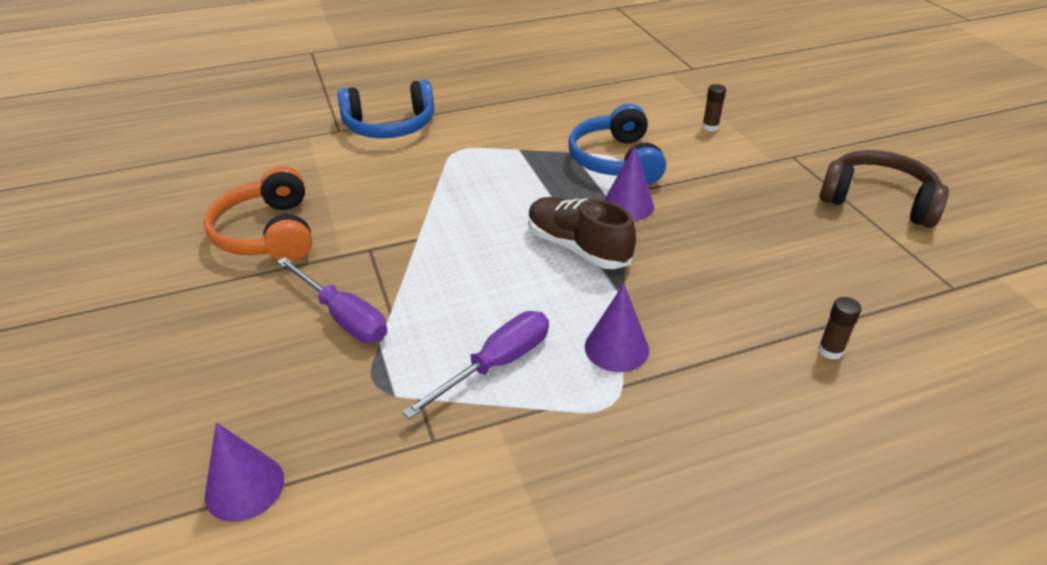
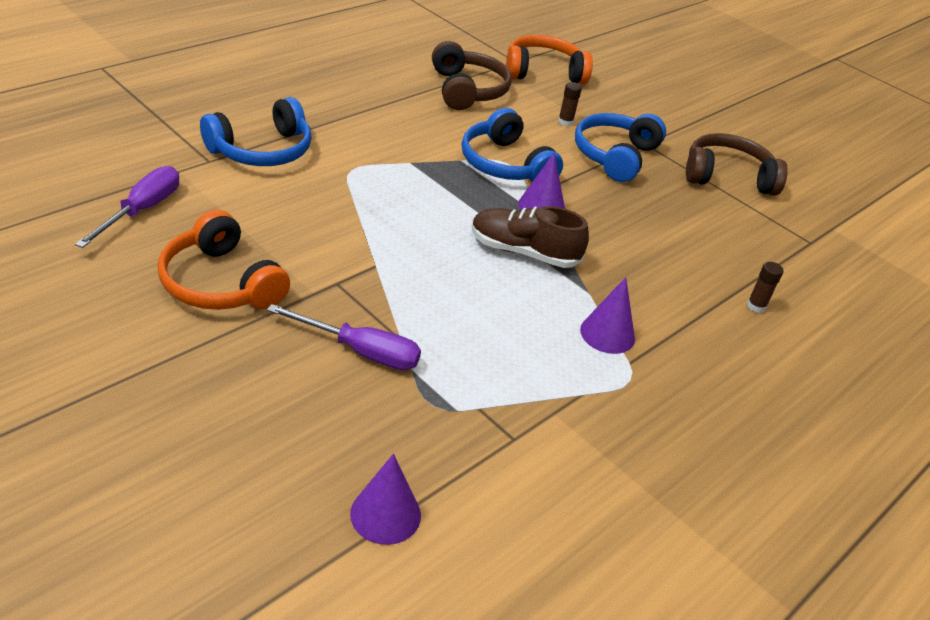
camera: 30 degrees left, 0 degrees up
purple screwdriver [402,311,549,419] -> purple screwdriver moved to [75,166,179,248]
none -> brown headphones [432,41,512,110]
none -> orange headphones [506,35,593,84]
none -> blue headphones [575,113,666,182]

